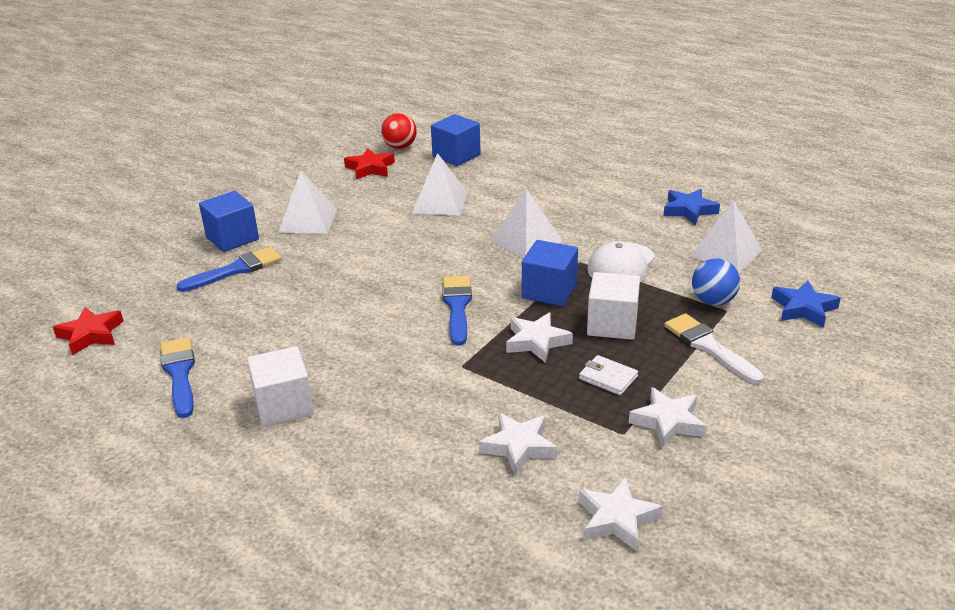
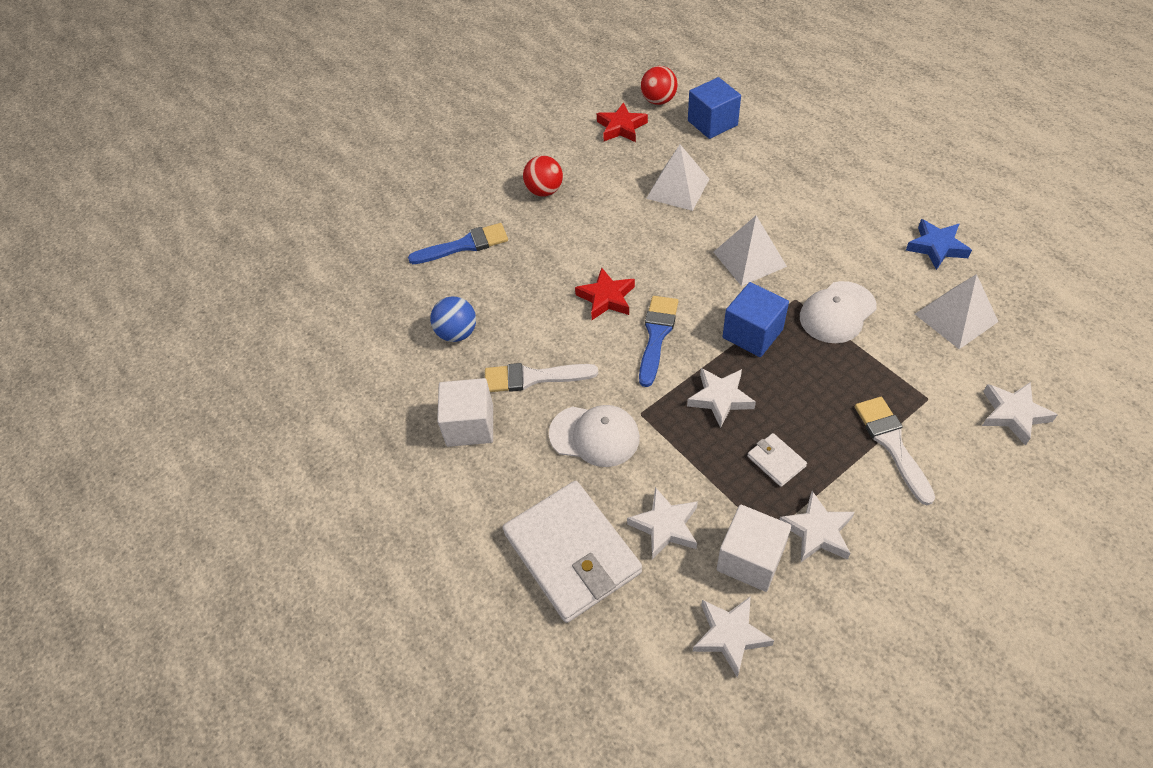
camera: 20 degrees right, 20 degrees up
red star [53,307,123,355] -> red star moved to [575,268,635,320]
blue brush [160,337,195,418] -> none
blue cube [199,191,259,252] -> none
white pyramid [278,171,337,233] -> red ball [523,155,563,196]
white cube [587,272,640,340] -> white cube moved to [717,505,792,592]
blue ball [692,259,740,305] -> blue ball moved to [430,296,476,342]
blue star [771,281,841,328] -> white star [982,382,1058,446]
none -> white brush [485,363,598,392]
none -> white wallet [503,481,642,623]
none -> white cap [549,405,640,467]

